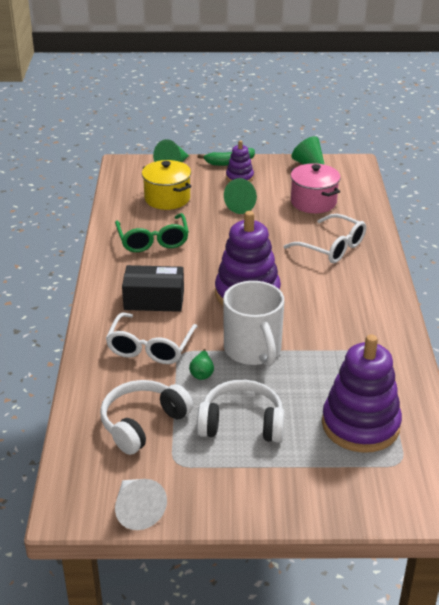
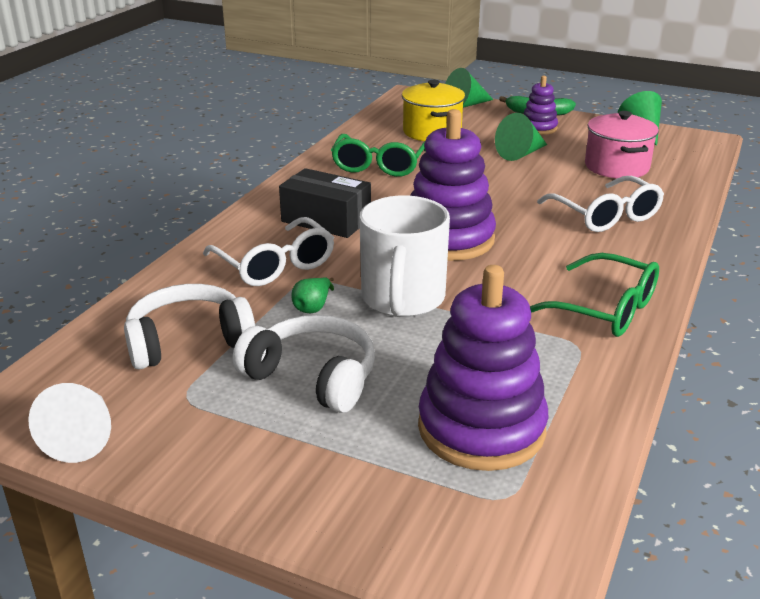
camera: 25 degrees right, 5 degrees down
white glasses [105,313,198,364] -> white glasses turned 75 degrees counterclockwise [203,217,334,286]
none -> green glasses [530,253,659,337]

